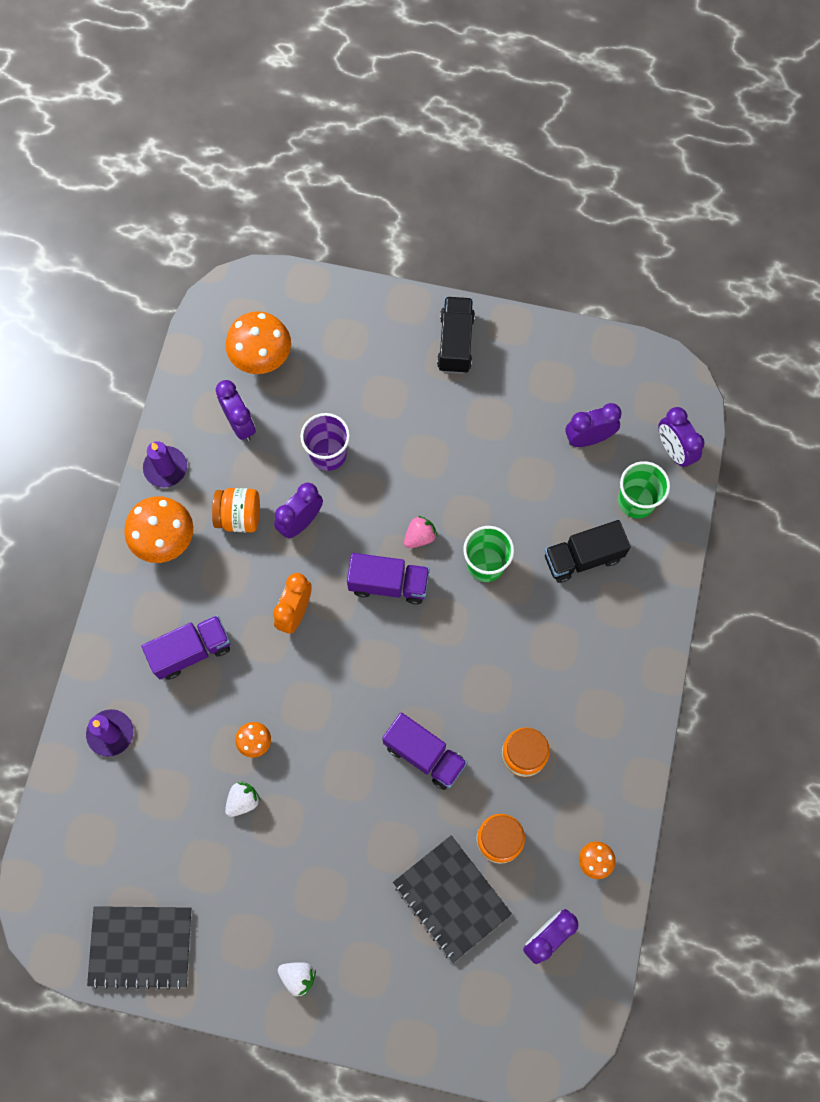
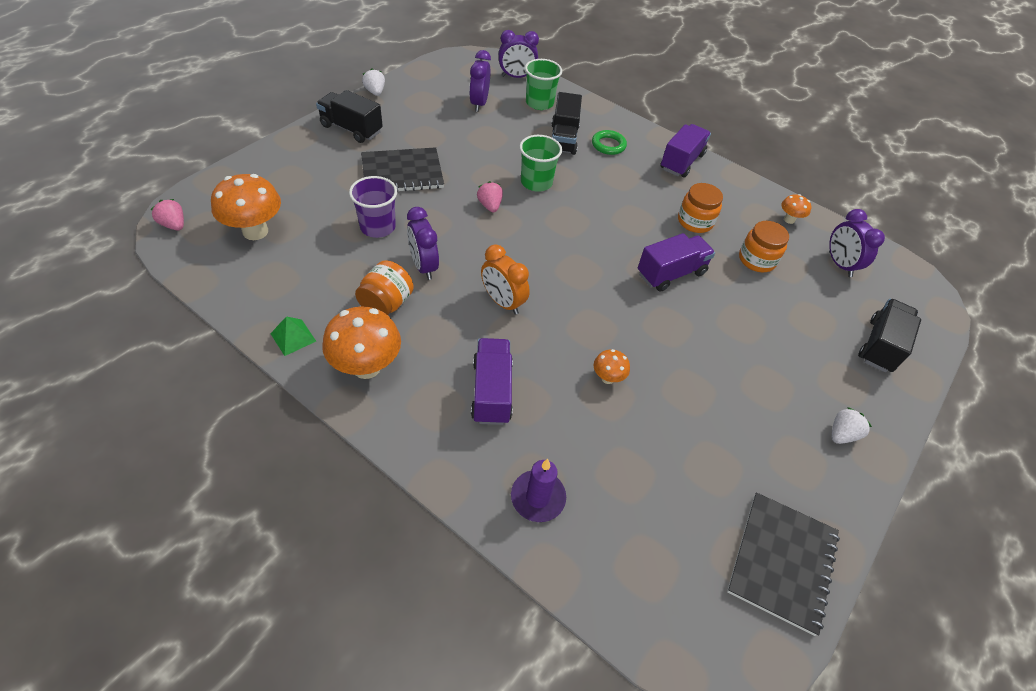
camera: 70 degrees left, 20 degrees down
purple candle [143,441,187,488] -> green pyramid [270,316,316,356]
purple clock [216,380,256,441] -> none
white strawberry [225,781,260,817] -> white strawberry moved to [362,68,385,96]
purple truck [347,553,430,605] -> purple truck moved to [660,124,711,178]
black notebook [393,835,512,963] -> black notebook moved to [361,147,444,192]
none -> pink strawberry [150,199,184,230]
none -> green ring [592,130,627,155]
none -> black truck [858,299,921,372]

